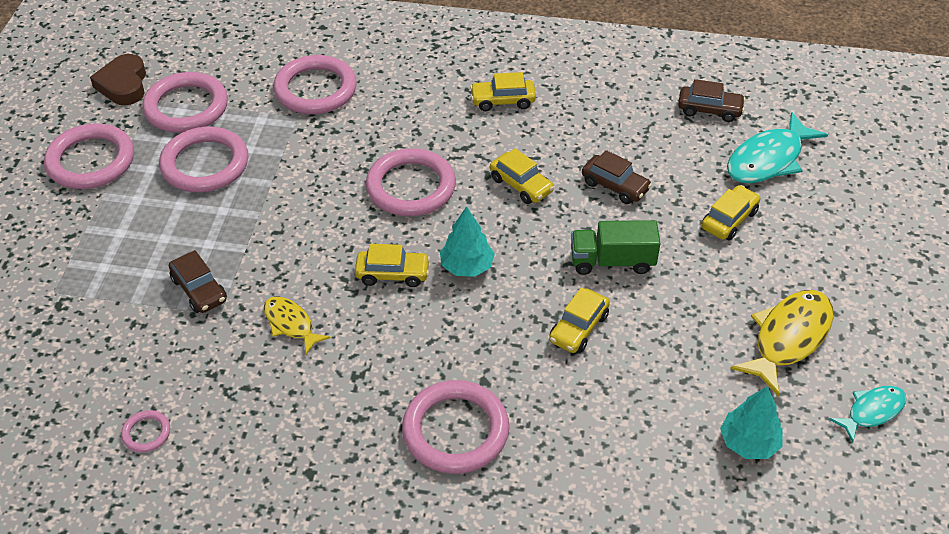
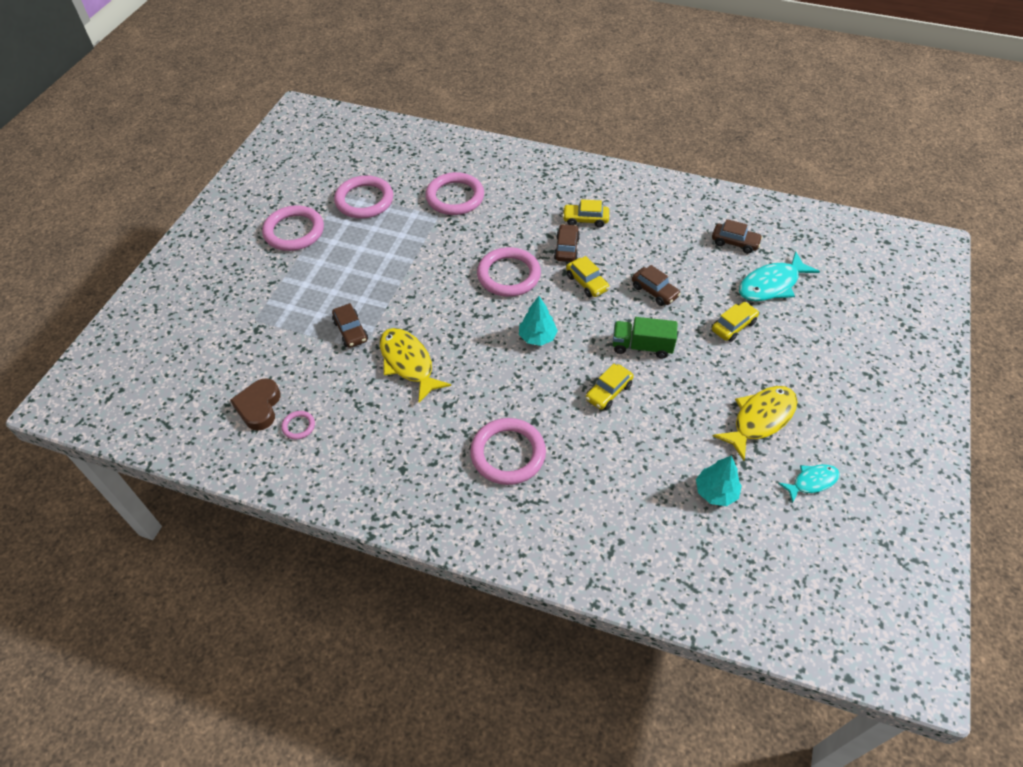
camera: 10 degrees right, 5 degrees up
brown heart [90,54,146,105] -> brown heart moved to [230,378,281,431]
pink ring [159,127,249,192] -> none
yellow fish [264,297,331,355] -> yellow fish [380,328,451,403], size x1.69
yellow car [355,244,430,287] -> none
none -> brown car [554,224,580,262]

